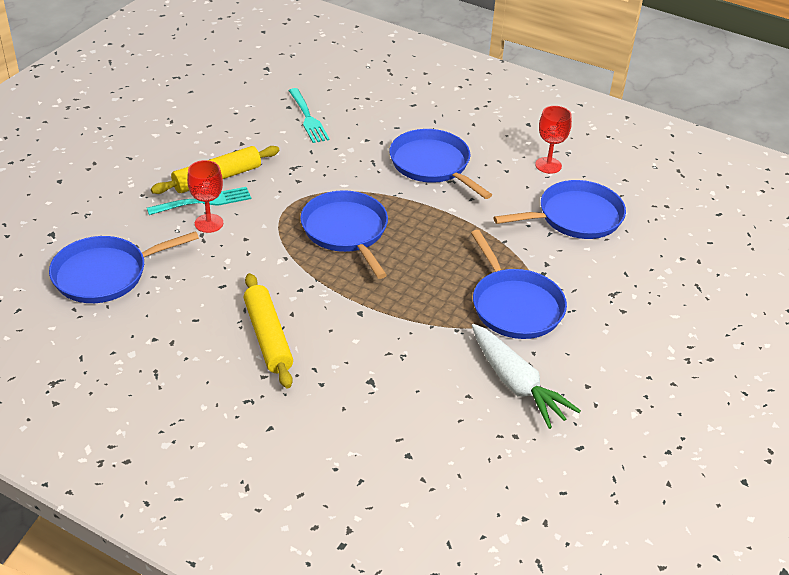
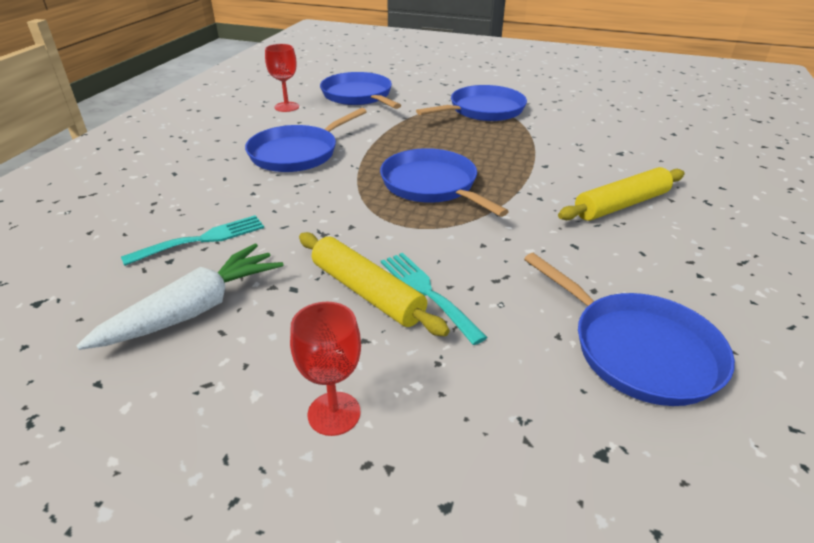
camera: 100 degrees left, 5 degrees down
red goblet [187,160,223,233] -> red goblet moved to [290,302,361,436]
blue pan [300,190,388,279] -> blue pan turned 90 degrees clockwise [380,148,509,217]
white carrot [471,324,581,429] -> white carrot moved to [76,244,284,350]

